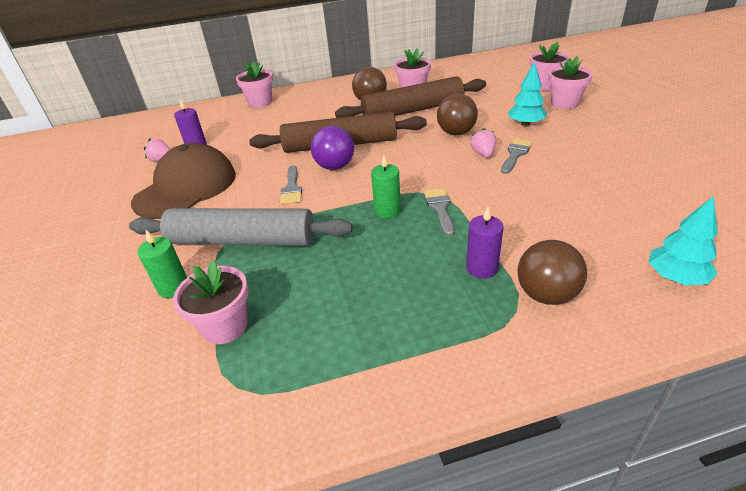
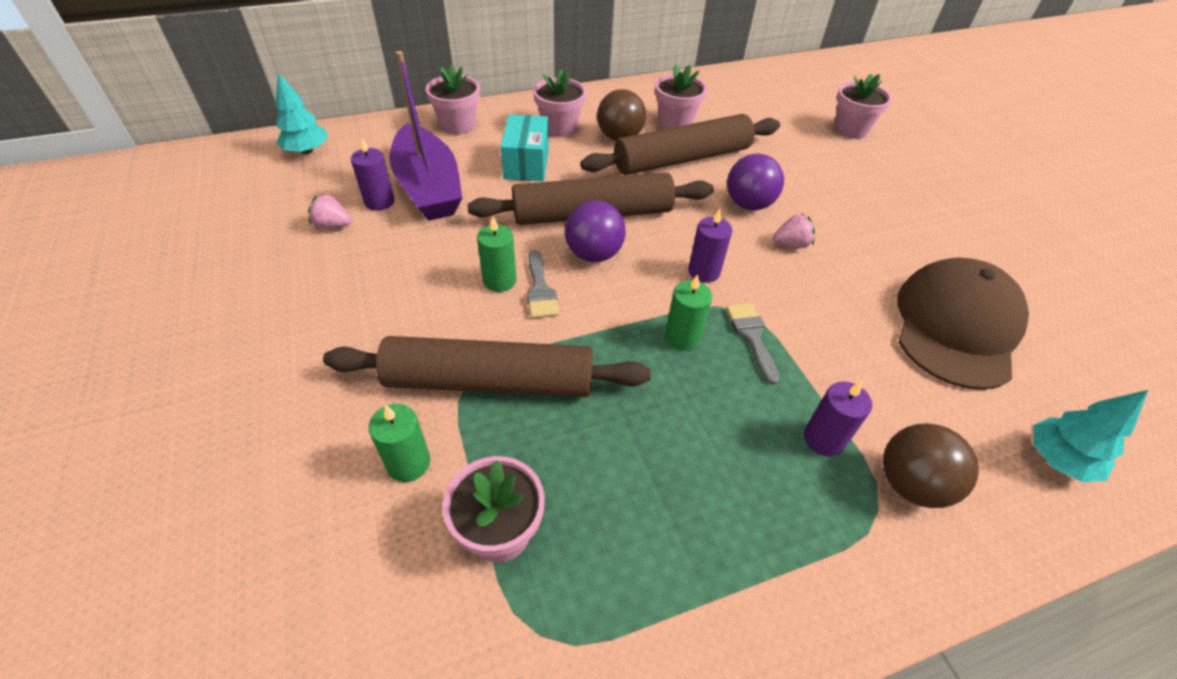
camera: 10 degrees left, 10 degrees up
grey rolling pin [129,208,352,246] -> brown rolling pin [323,336,650,397]
brown cap [131,143,236,219] -> brown cap moved to [897,257,1029,390]
brown ball [437,94,478,135] -> purple ball [727,153,784,210]
pink strawberry [471,128,496,157] -> pink strawberry turned 90 degrees clockwise [773,214,815,248]
grey brush [501,138,532,174] -> none
turquoise tree [508,61,547,126] -> turquoise tree moved to [275,72,328,154]
pink flower pot [548,56,593,109] -> pink flower pot moved to [533,69,586,137]
none -> purple boat [389,51,462,221]
none -> green candle [477,216,517,292]
none -> turquoise box [501,114,549,181]
none -> purple candle [688,209,732,283]

